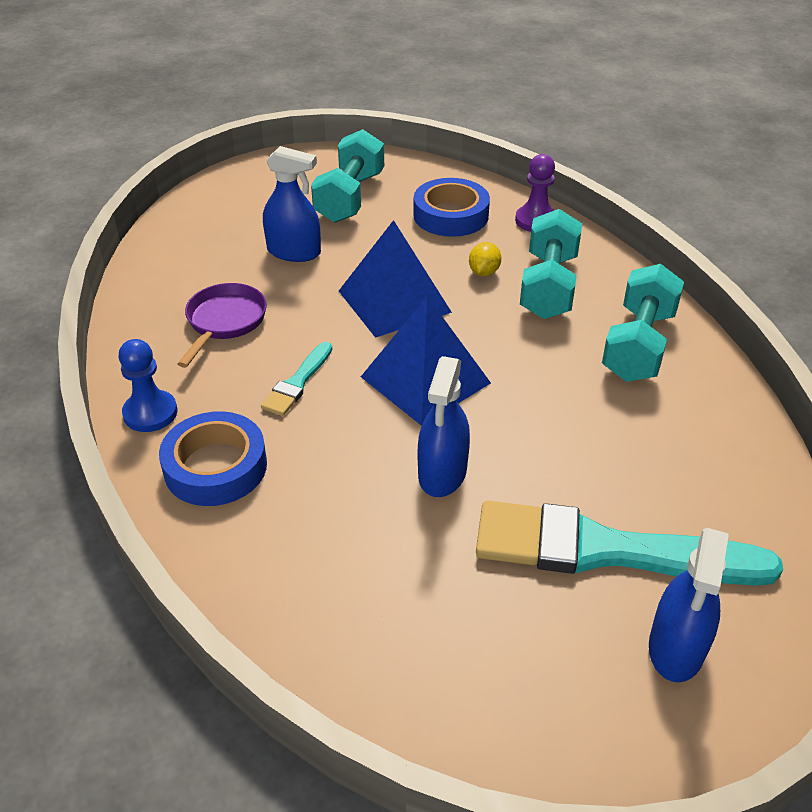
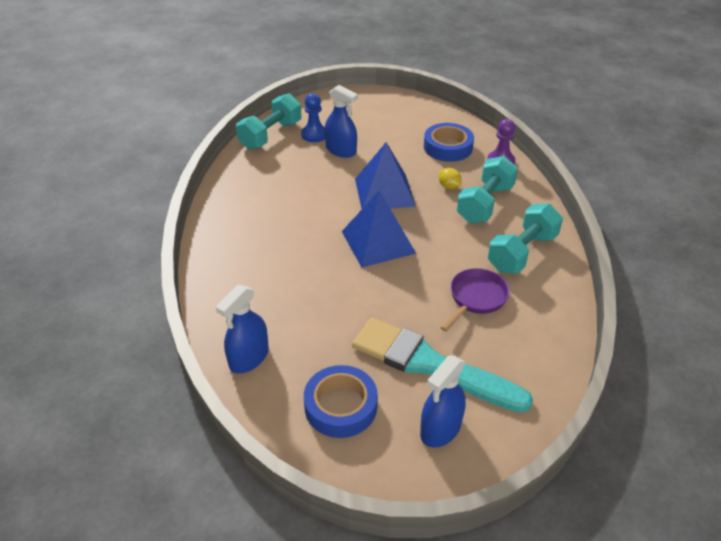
camera: 20 degrees right, 0 degrees up
blue pawn [119,339,178,432] -> blue pawn moved to [301,93,325,142]
blue tape [159,411,267,506] -> blue tape moved to [304,365,378,438]
purple pan [178,283,267,368] -> purple pan moved to [440,268,510,332]
turquoise brush [261,342,332,416] -> none
turquoise dumbbell [311,129,384,223] -> turquoise dumbbell moved to [236,93,301,150]
blue spray bottle [418,356,470,497] -> blue spray bottle moved to [216,285,269,374]
yellow lemon [469,242,501,277] -> yellow lemon turned 75 degrees counterclockwise [439,168,461,189]

